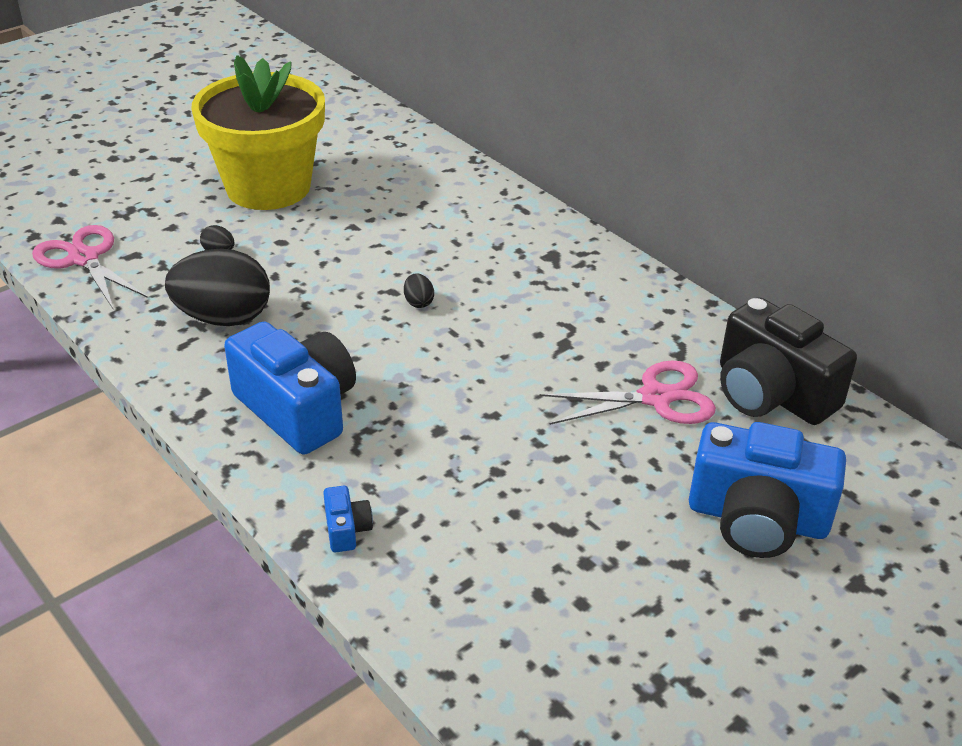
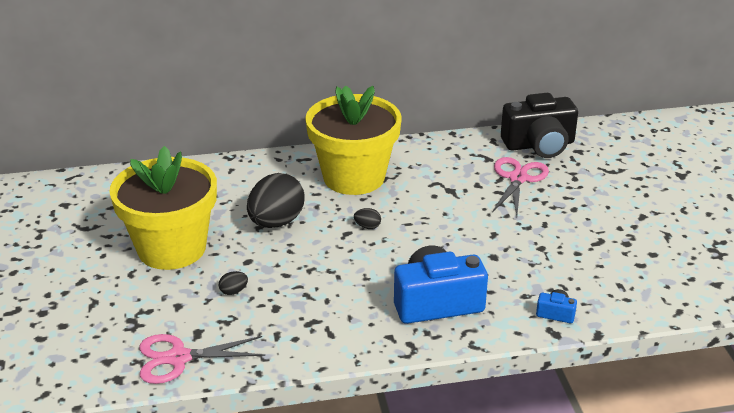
camera: 60 degrees left, 5 degrees down
black egg [165,249,270,326] -> black egg moved to [247,173,305,228]
blue camera [689,422,846,558] -> none
none -> yellow flower pot [305,86,401,195]

